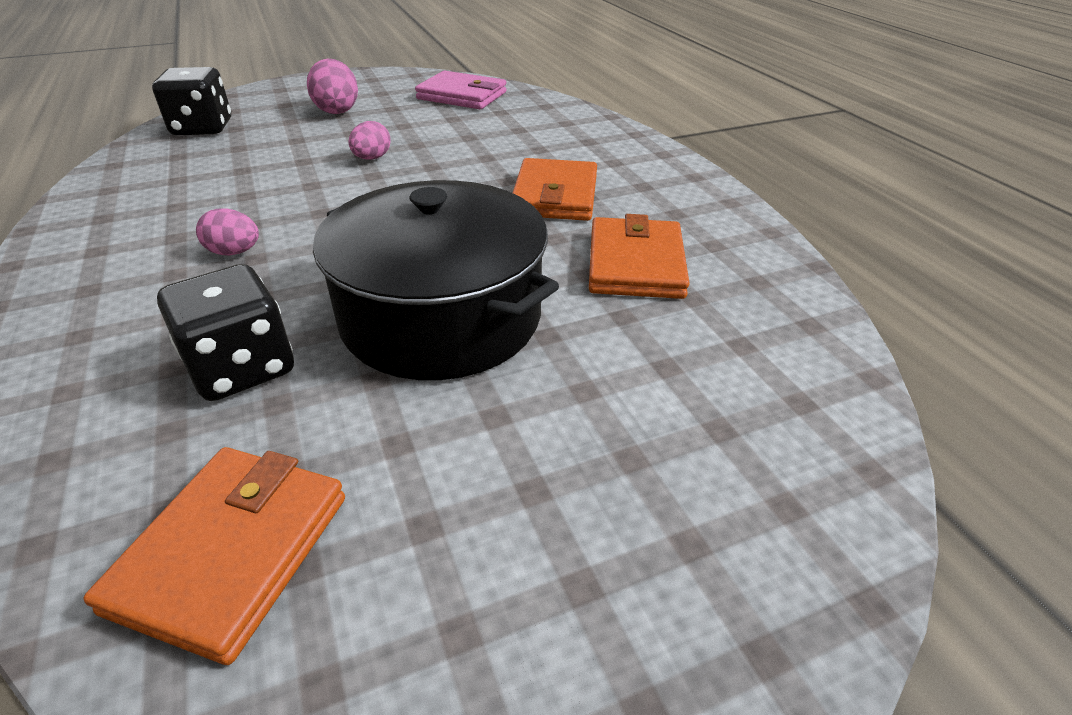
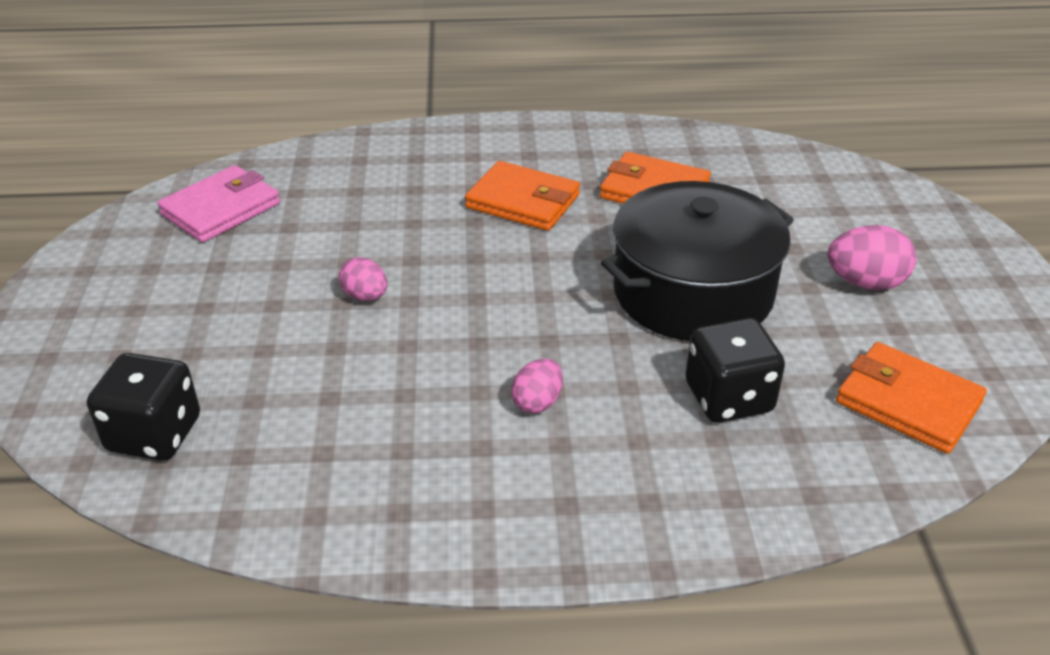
camera: 70 degrees left, 0 degrees up
pink egg [307,59,358,114] -> pink egg moved to [828,225,916,290]

